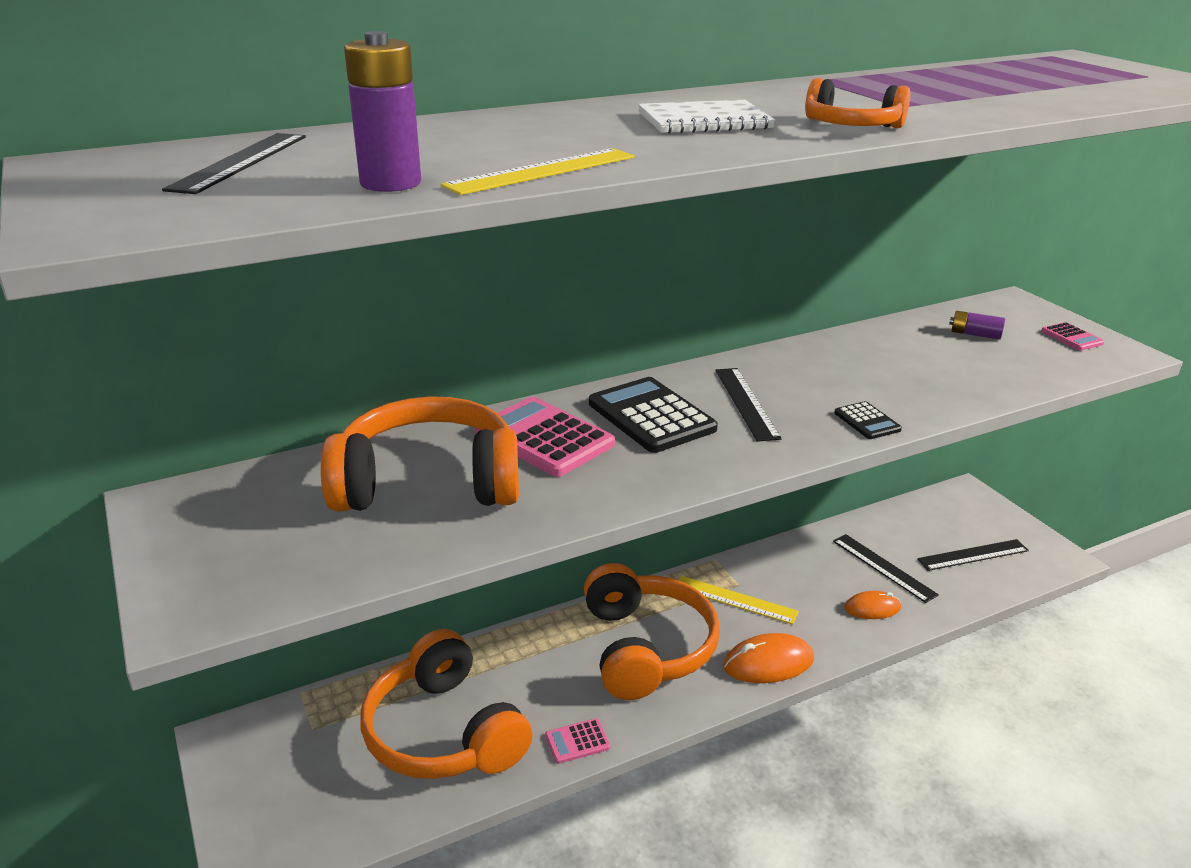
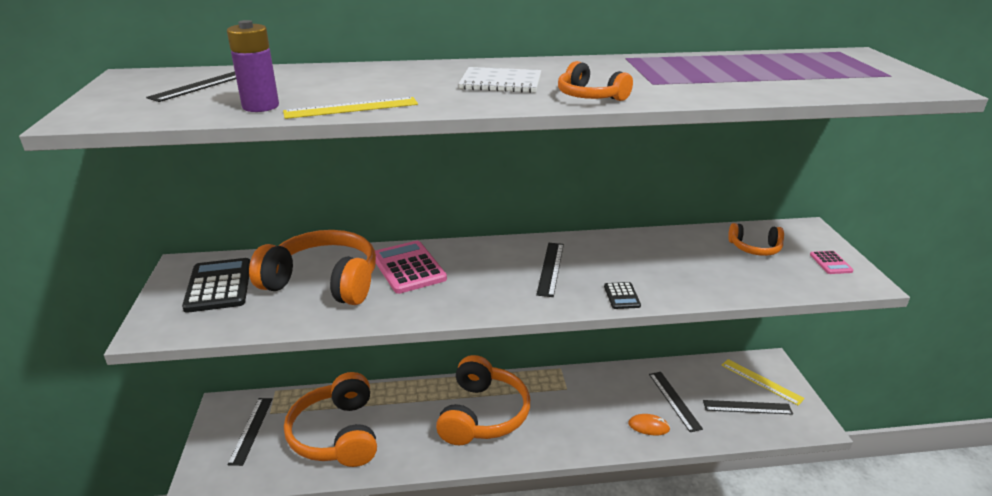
camera: 20 degrees right, 0 degrees up
pink calculator [545,718,610,764] -> none
black calculator [589,377,718,453] -> black calculator moved to [182,258,250,313]
yellow ruler [678,576,799,624] -> yellow ruler moved to [721,359,805,406]
orange mouse [723,633,814,683] -> none
purple battery [949,311,1005,339] -> orange headphones [728,223,784,256]
none -> black ruler [228,398,273,466]

